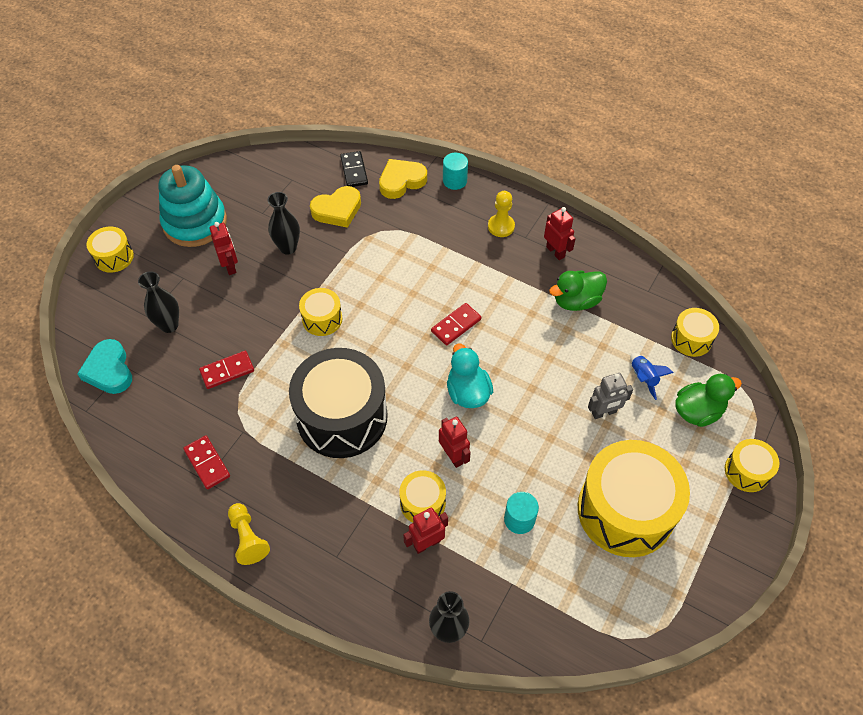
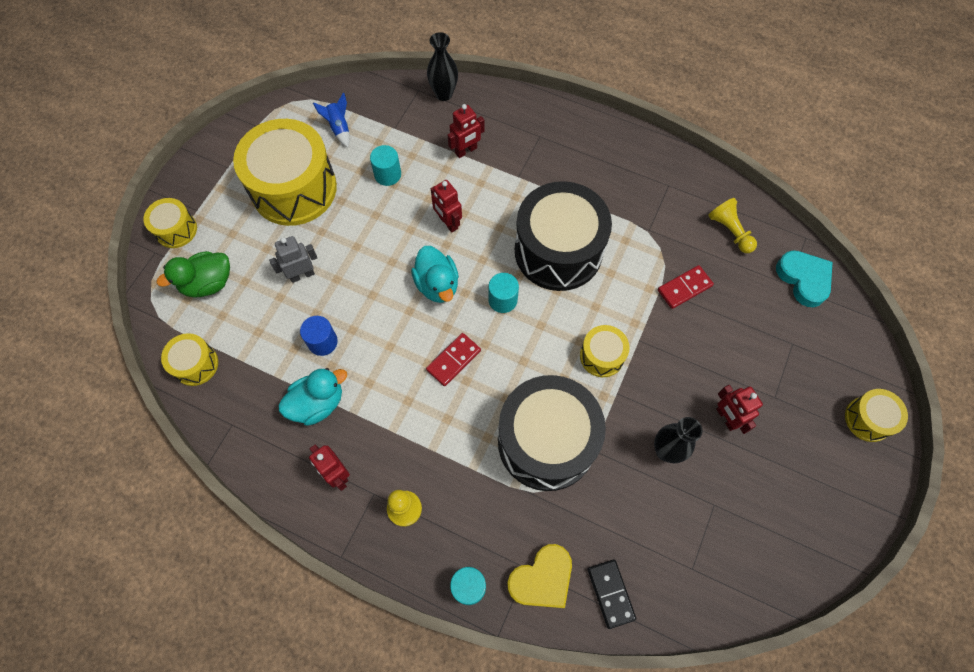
camera: 175 degrees right, 10 degrees up
black vase [138,271,179,333] -> none
turquoise stacking toy [159,165,227,247] -> none
red domino [183,435,230,489] -> none
yellow pawn [228,503,270,565] -> yellow pawn moved to [708,198,757,253]
yellow heart [310,186,361,228] -> none
yellow drum [399,470,446,523] -> none
green duck [549,271,607,311] -> turquoise duck [279,368,347,425]
blue rocket [630,353,674,400] -> blue rocket moved to [313,92,350,148]
none -> blue cylinder [300,316,338,356]
none -> turquoise cylinder [488,273,519,313]
none -> black drum [498,375,606,491]

